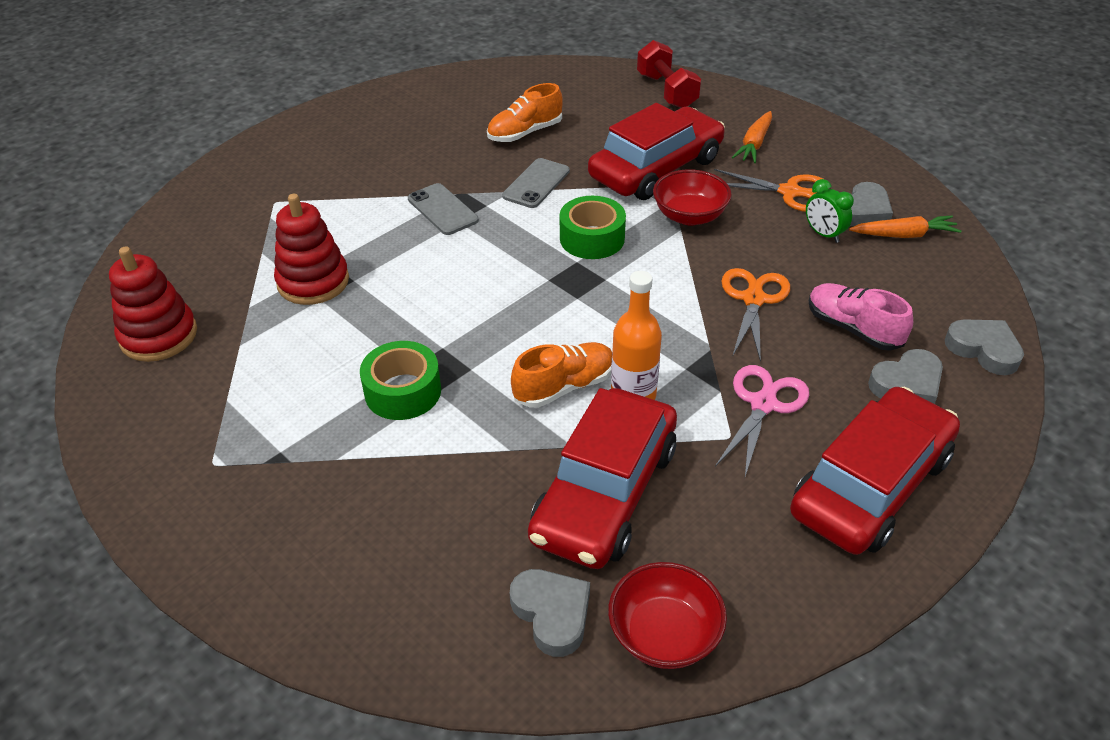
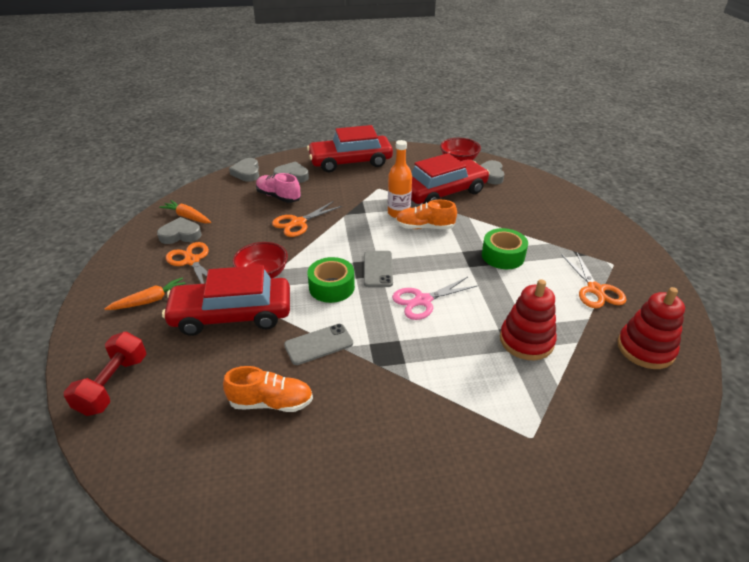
camera: 145 degrees left, 5 degrees down
grey phone [408,183,479,235] -> grey phone moved to [364,251,393,287]
pink scissors [715,365,809,476] -> pink scissors moved to [392,277,478,320]
green clock [806,179,854,243] -> none
pink shoe [809,283,913,351] -> pink shoe turned 135 degrees clockwise [256,173,301,203]
none -> orange scissors [561,253,627,308]

